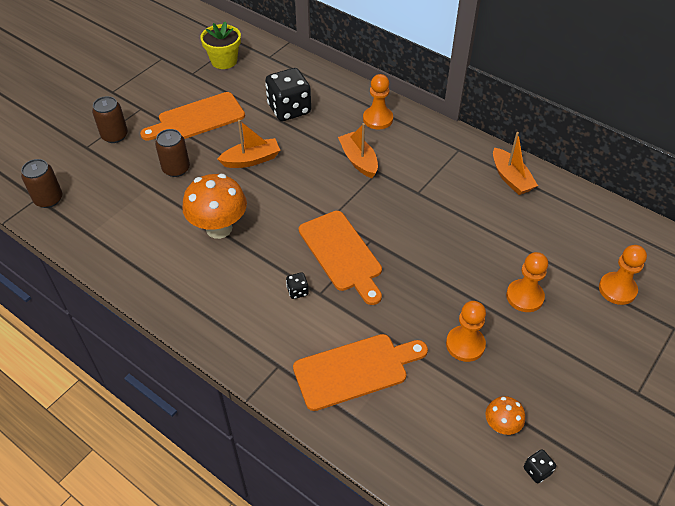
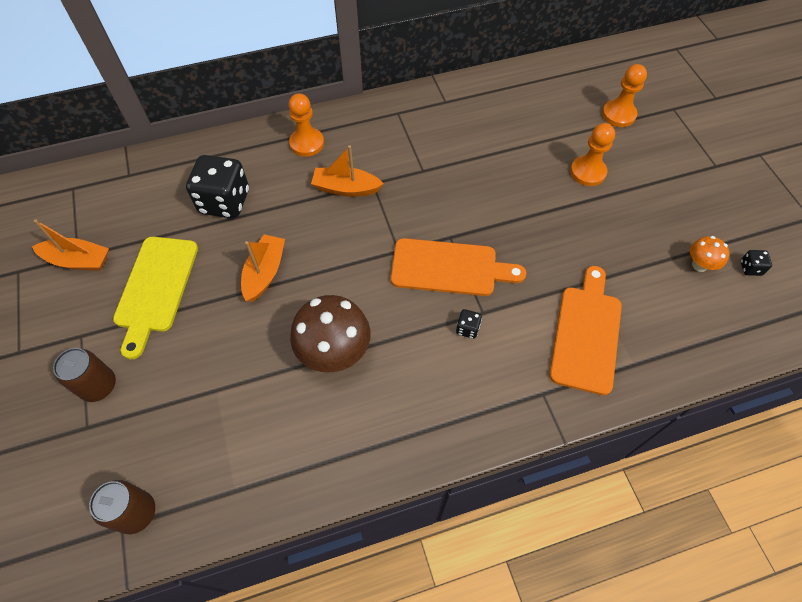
camera: 55 degrees left, 10 degrees up
orange cutting board [140,92,245,141] -> yellow cutting board [113,237,198,359]
brown can [155,129,190,177] -> none
orange mushroom [182,174,247,239] -> brown mushroom [290,295,371,372]
yellow flower pot [200,21,241,69] -> none
orange pawn [446,301,486,362] -> none
orange boat [493,132,538,195] -> orange boat moved to [32,219,109,271]

